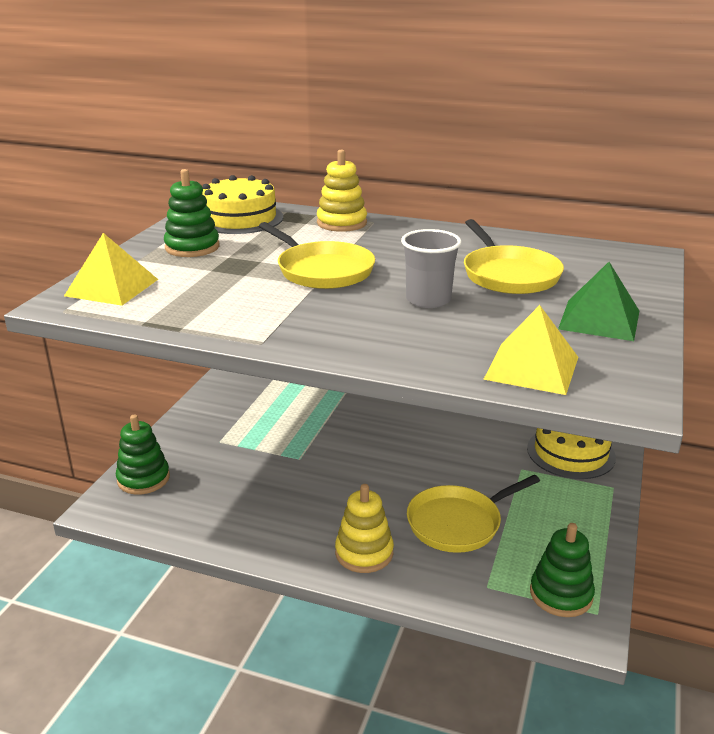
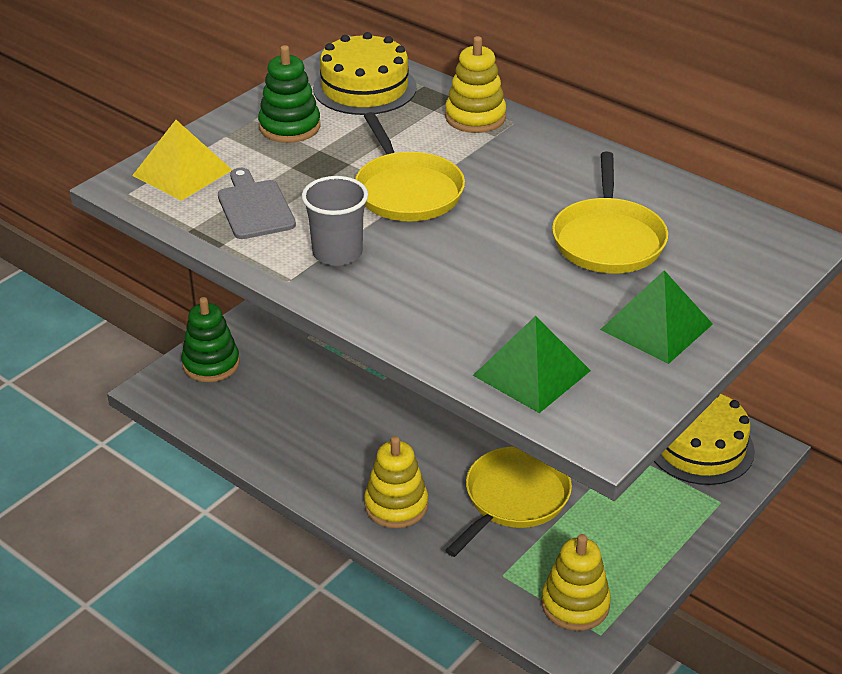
camera: 20 degrees right, 10 degrees up
grey cup [401,229,462,308] -> grey cup moved to [302,176,368,266]
yellow pan [407,475,540,553] -> yellow pan turned 135 degrees clockwise [445,446,572,557]
yellow pyramid [483,305,578,395] -> green pyramid [473,316,591,413]
green stacking toy [530,523,595,617] -> yellow stacking toy [541,534,611,631]
none -> grey cutting board [218,168,296,239]

